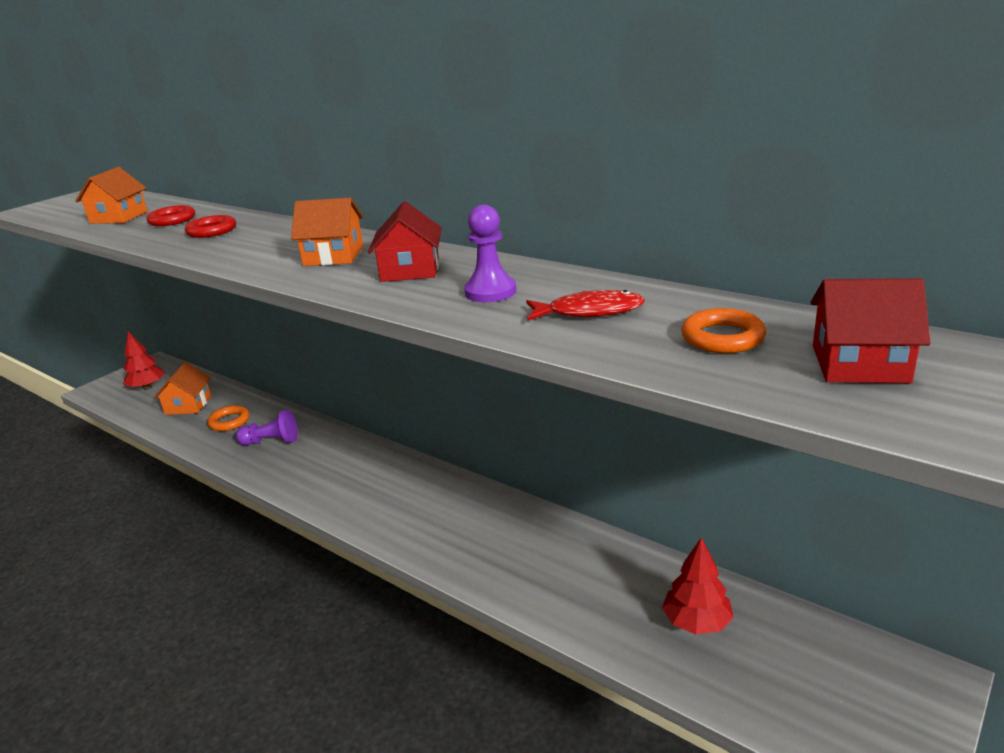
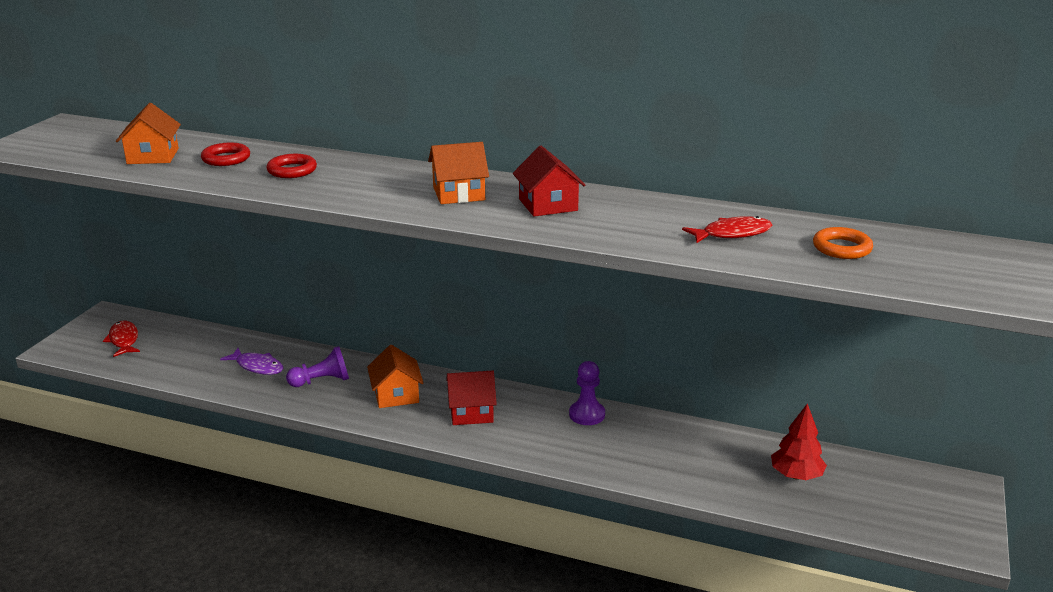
camera: 20 degrees left, 0 degrees up
red tree [123,331,165,389] -> red fish [103,321,140,357]
orange house [154,362,211,415] -> orange house moved to [367,345,424,408]
orange ring [207,405,250,431] -> purple fish [220,348,283,375]
purple pawn [464,205,516,302] -> purple pawn moved to [569,361,605,425]
red house [810,278,930,383] -> red house moved to [446,370,497,425]

